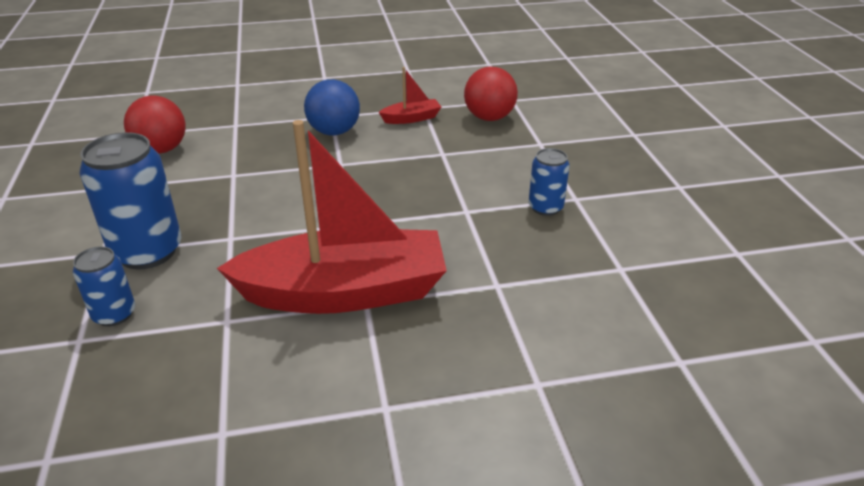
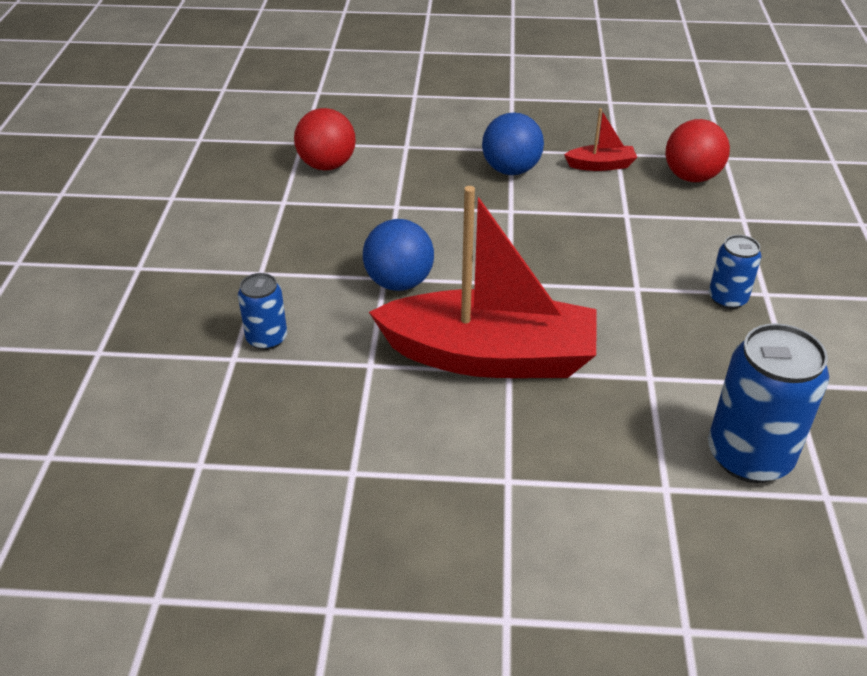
camera: 15 degrees right, 5 degrees up
blue can [79,132,181,270] -> blue can moved to [708,323,829,483]
none -> blue ball [363,219,434,291]

